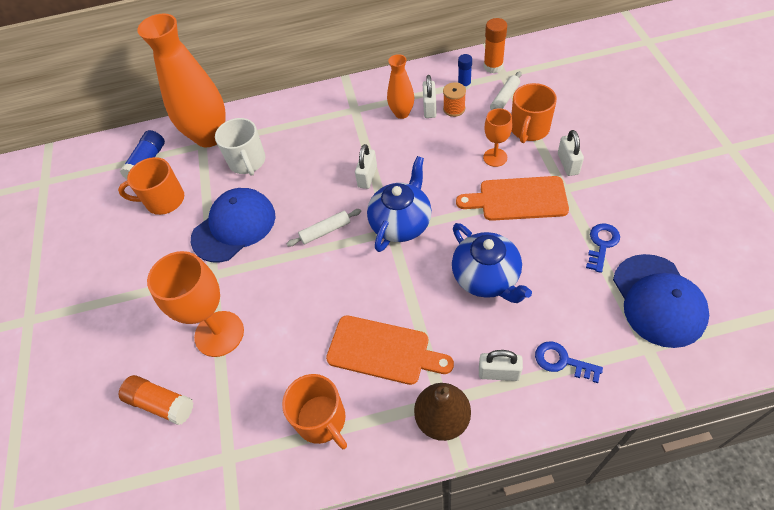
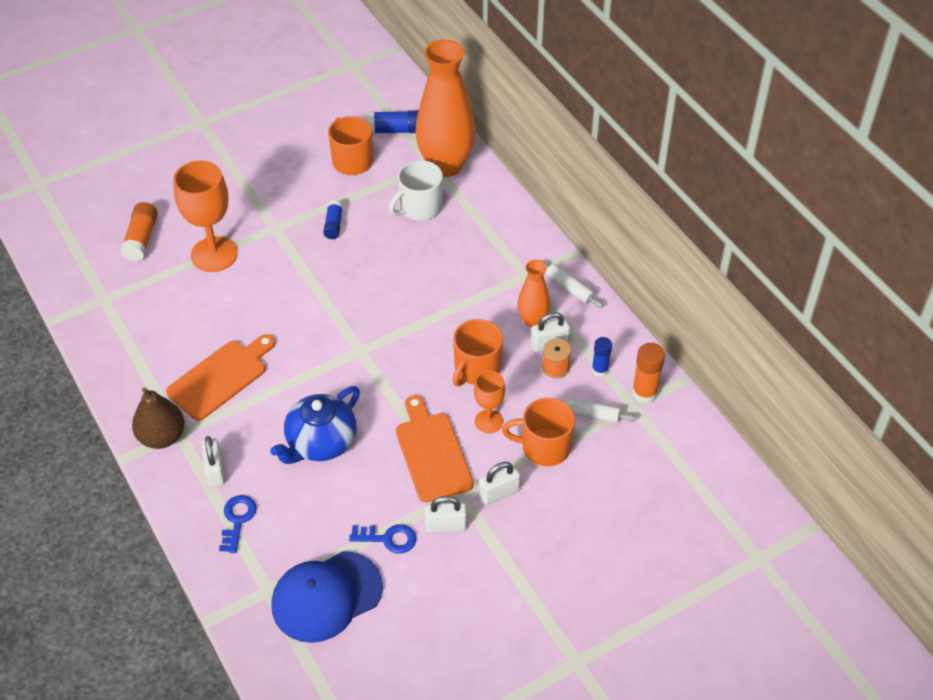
camera: 65 degrees right, 5 degrees down
blue cap [191,188,275,262] -> blue glue stick [323,200,343,239]
orange mug [282,374,347,449] -> orange mug moved to [453,319,503,386]
white rolling pin [287,209,361,246] -> white rolling pin moved to [540,260,603,308]
orange cutting board [326,315,454,385] -> orange cutting board turned 135 degrees counterclockwise [166,334,275,421]
white padlock [355,144,377,189] -> white padlock moved to [425,496,467,533]
blue teapot [367,156,432,252] -> none

